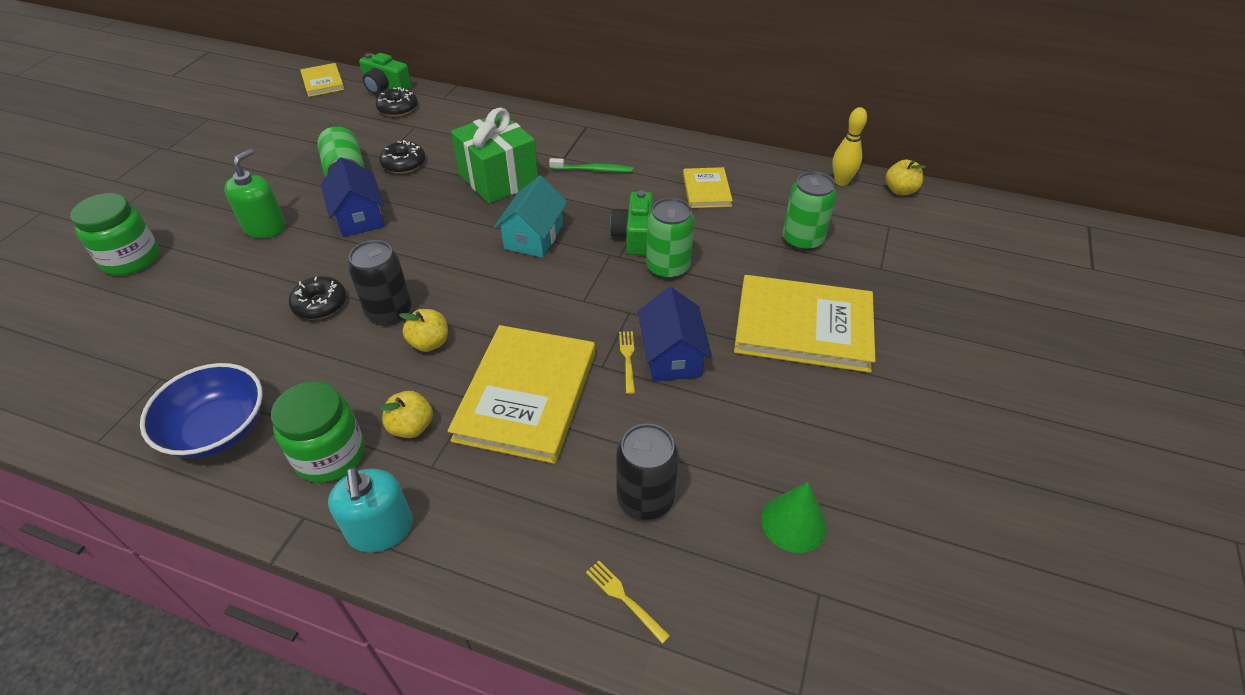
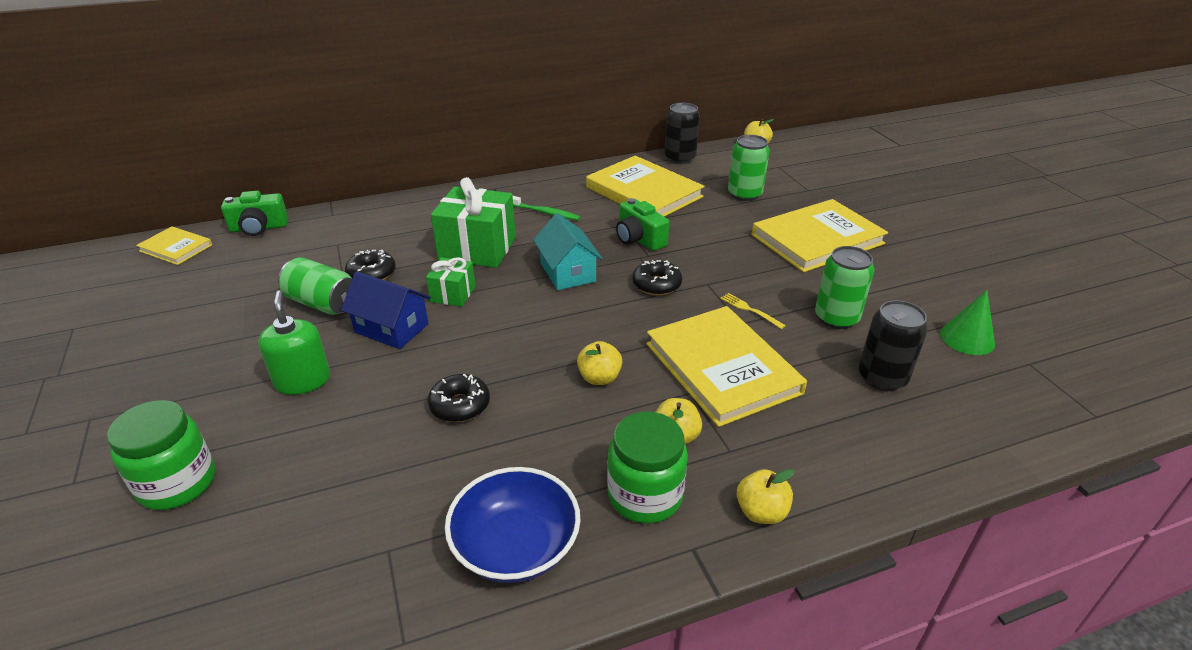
camera: 40 degrees left, 10 degrees down
turquoise soap dispenser [328,467,413,553] -> yellow apple [737,469,794,524]
black can [348,240,412,325] -> black can moved to [664,103,700,164]
black donut [376,87,418,117] -> black donut moved to [632,260,682,296]
green toothbrush [549,158,634,173] -> green toothbrush turned 60 degrees clockwise [513,196,580,220]
yellow fork [586,561,670,644] -> none
blue house [638,287,712,382] -> none
green can [646,198,695,279] -> green can moved to [815,246,875,329]
yellow book [683,167,733,208] -> yellow book [586,156,704,217], size x1.92
yellow bowling pin [832,107,867,186] -> none
none -> green gift [426,257,475,307]

